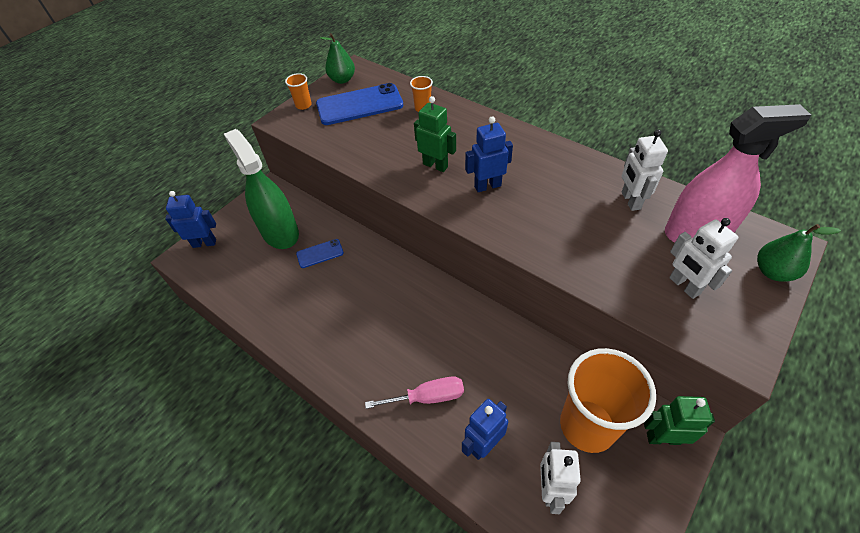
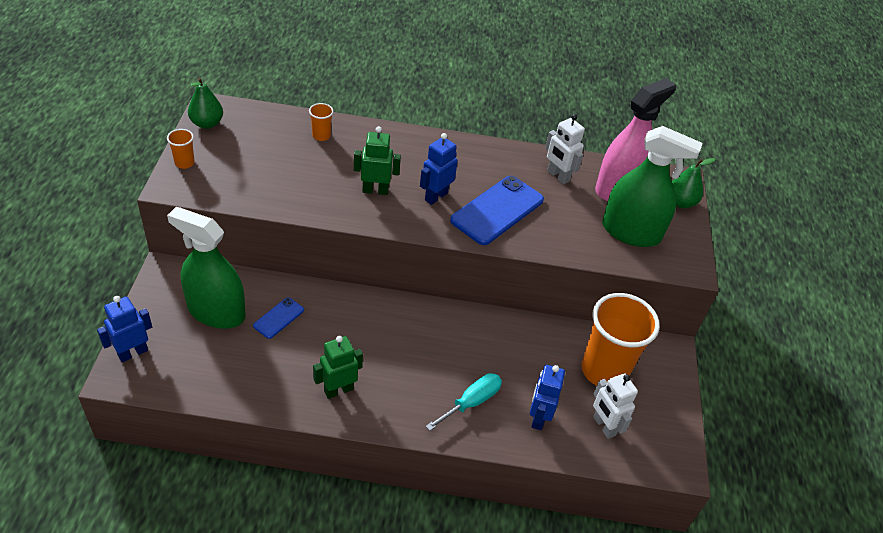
camera: 40 degrees left, 5 degrees down
blue phone [316,83,404,125] -> blue phone moved to [450,176,544,245]
pink screwdriver [365,376,464,409] -> turquoise screwdriver [426,373,502,431]
green robot [644,396,715,445] -> green robot moved to [313,336,363,399]
white robot [669,218,738,299] -> green spray bottle [602,126,703,247]

